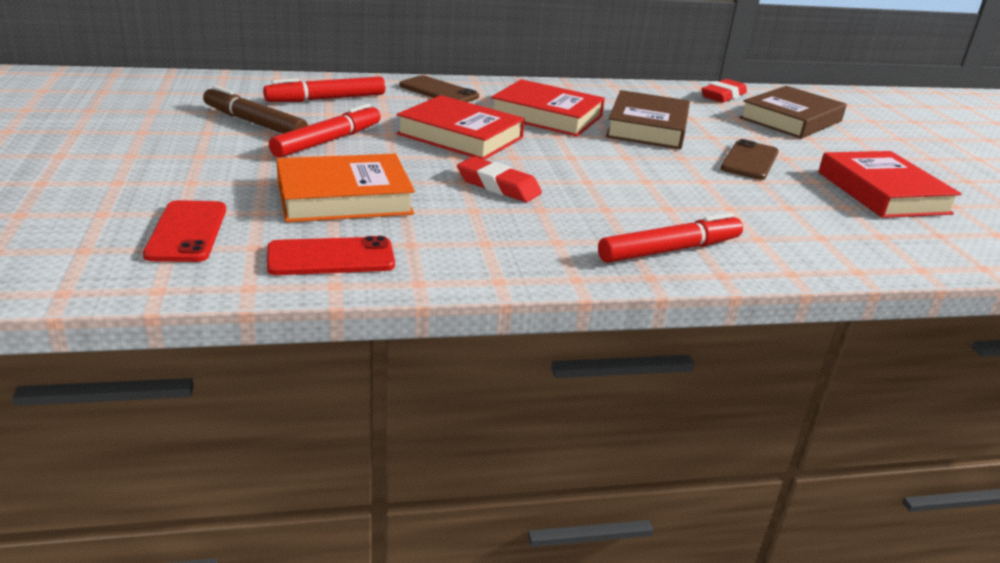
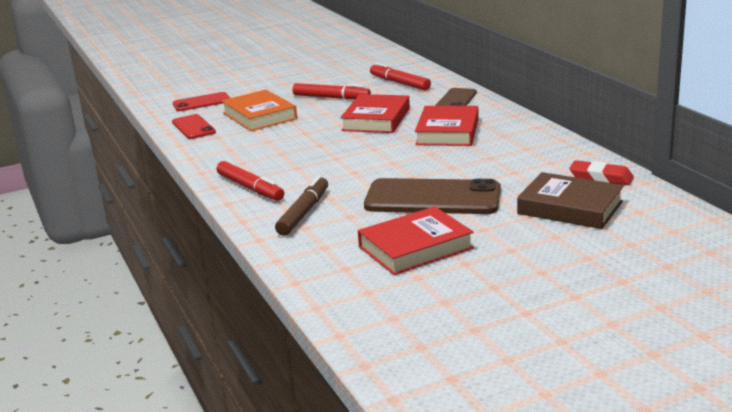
camera: 80 degrees right, 5 degrees down
brown marker [203,85,308,133] -> brown marker moved to [275,176,328,236]
red eraser [457,157,542,202] -> none
brown book [606,90,690,149] -> none
brown phone [720,139,779,180] -> brown phone [364,178,501,214], size x1.81

